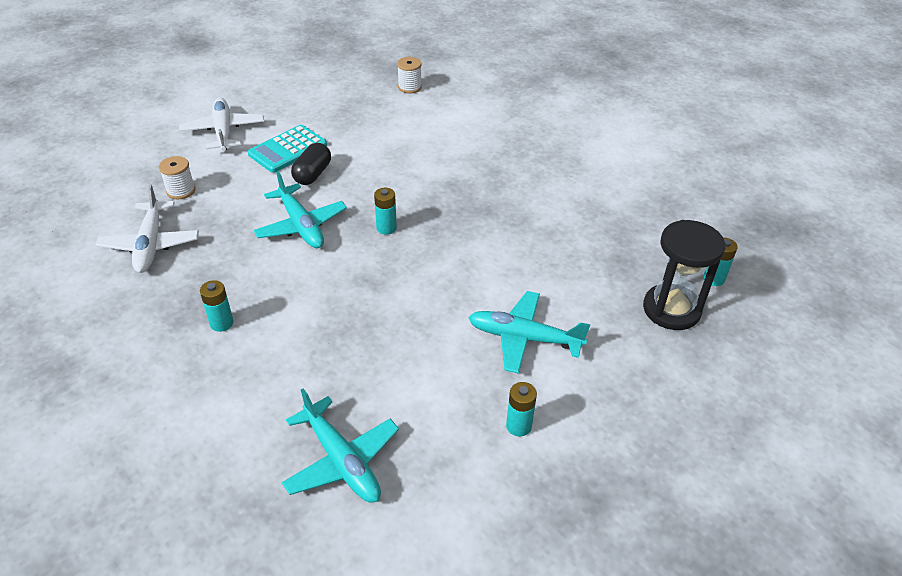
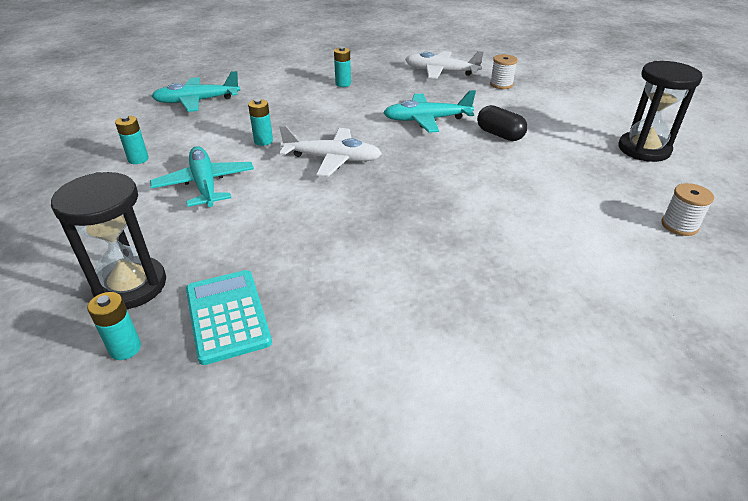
camera: 115 degrees right, 5 degrees down
white plane [179,98,264,151] -> white plane moved to [279,125,382,177]
turquoise calculator [248,125,327,173] -> turquoise calculator moved to [186,270,272,365]
turquoise battery [374,188,397,235] -> turquoise battery moved to [248,99,273,146]
turquoise plane [468,291,590,374] -> turquoise plane turned 60 degrees counterclockwise [150,146,254,207]
none -> black hourglass [619,61,703,162]

